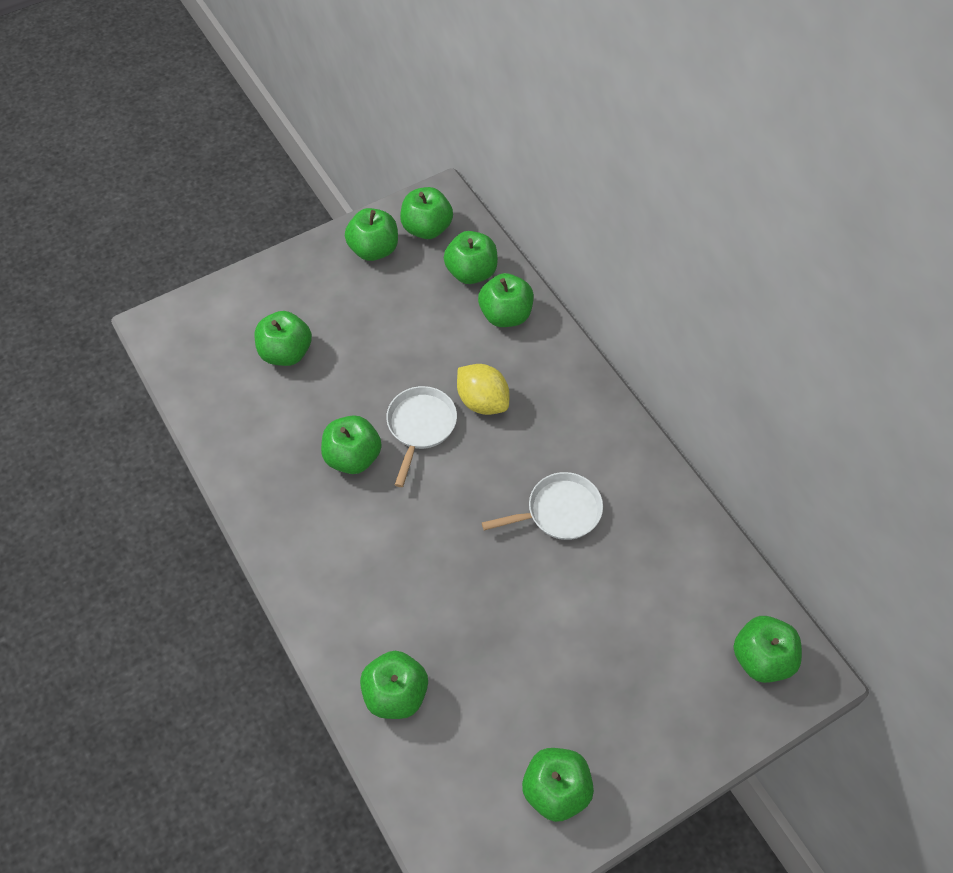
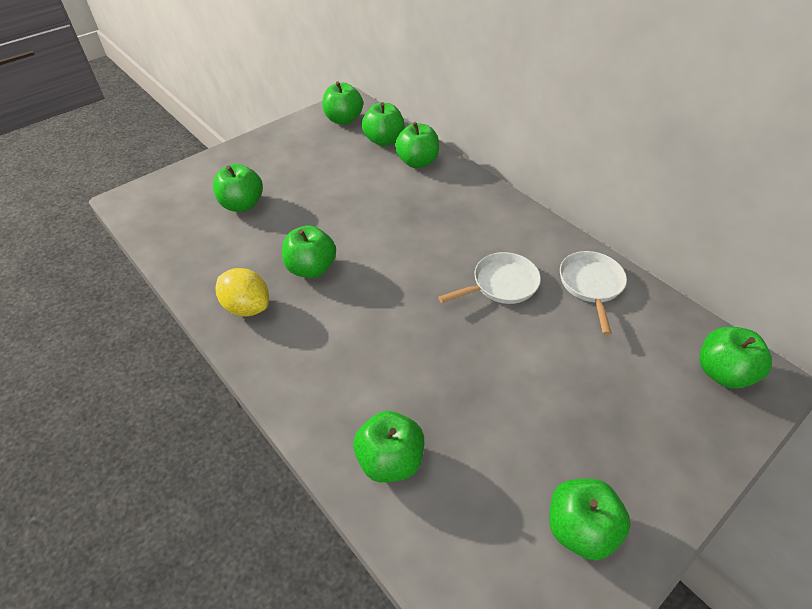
camera: 10 degrees left, 10 degrees down
green apple [345,208,398,261] -> none
white pan [386,386,457,487] -> white pan moved to [560,251,627,335]
yellow lemon [457,364,510,415] -> yellow lemon moved to [216,268,269,317]

